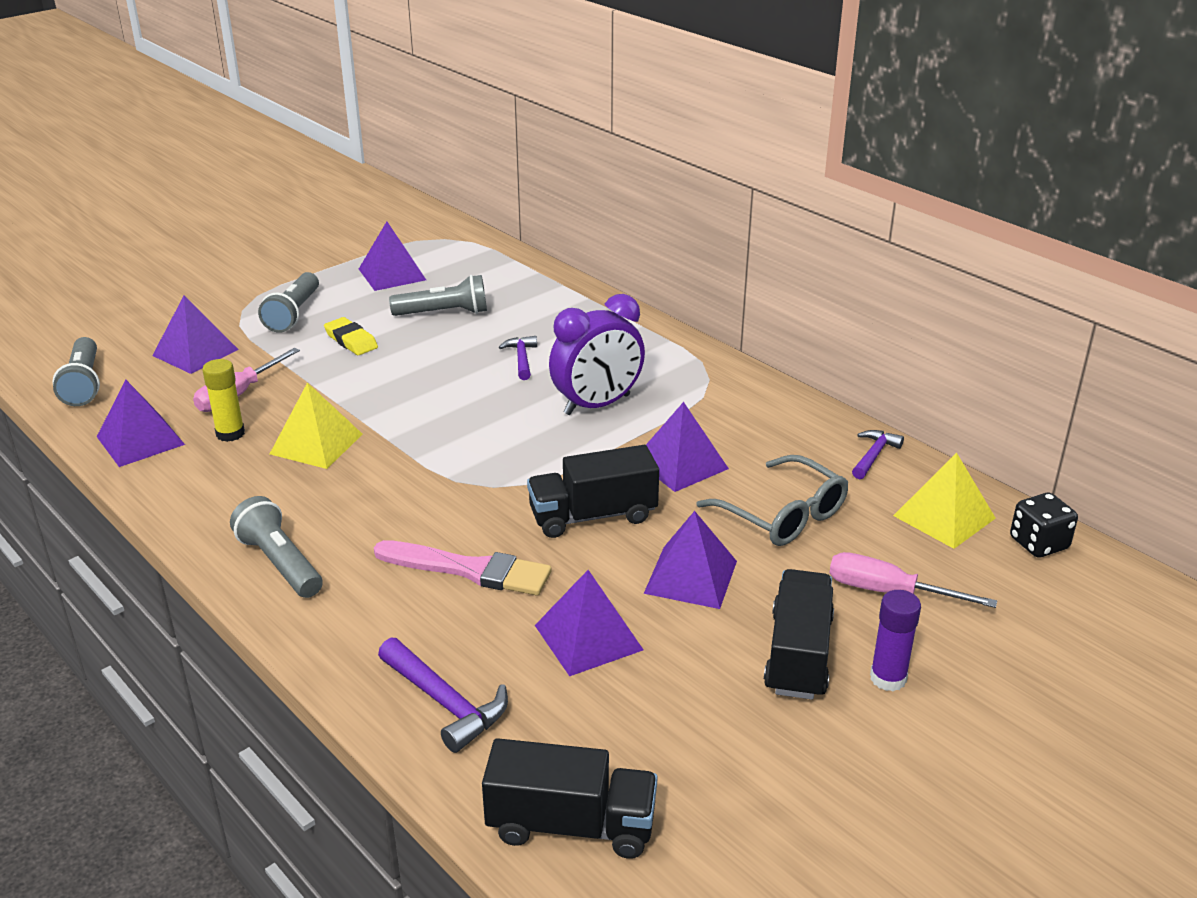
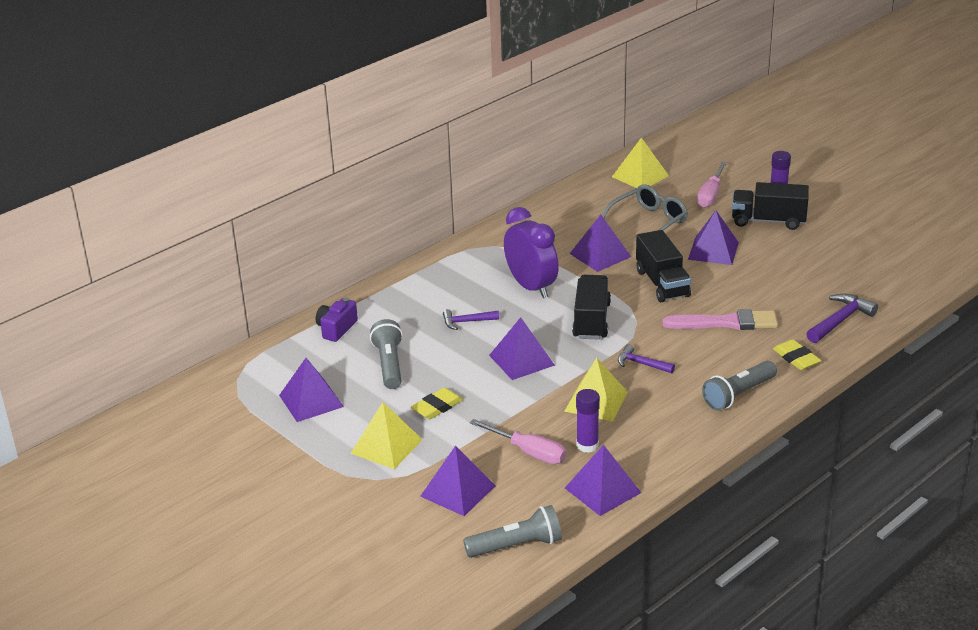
camera: 90 degrees left, 0 degrees up
yellow glue stick [202,359,245,442] -> purple glue stick [576,389,600,453]
grey flashlight [258,272,319,333] -> yellow pyramid [350,402,423,469]
pink brush [374,540,551,595] -> pink brush turned 75 degrees clockwise [662,309,778,330]
black truck [482,738,657,859] -> black truck moved to [572,275,611,339]
purple pyramid [535,570,643,676] -> purple pyramid moved to [489,317,555,380]
purple hammer [852,430,904,479] -> purple hammer moved to [618,344,675,373]
black dice [1010,493,1078,558] -> none
none -> purple camera [316,298,358,342]
none -> yellow eraser [773,339,821,370]

